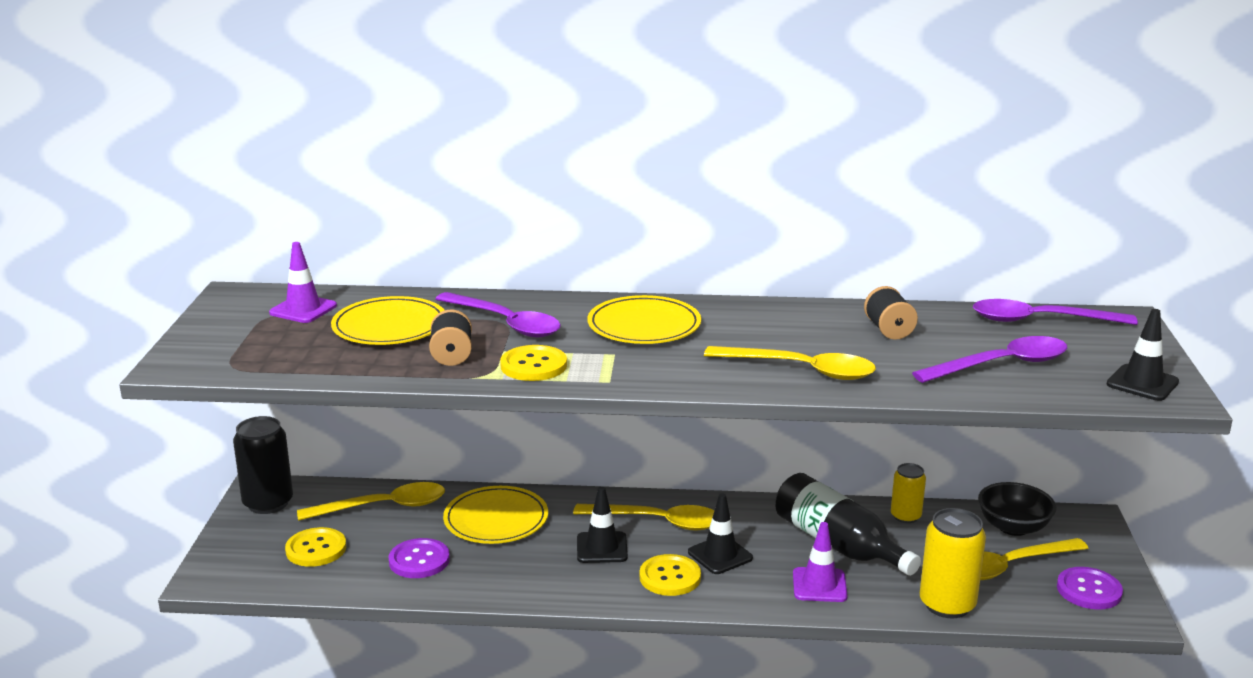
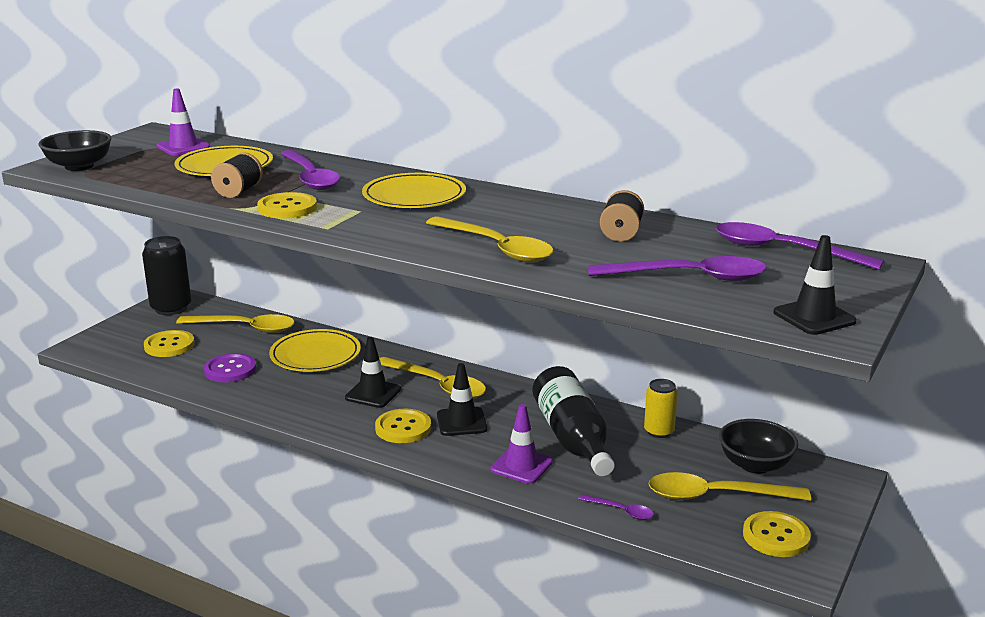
camera: 25 degrees right, 0 degrees up
yellow can [920,508,986,618] -> purple spoon [578,494,654,520]
purple button [1057,567,1123,610] -> yellow button [743,511,811,557]
none -> black bowl [39,130,112,171]

